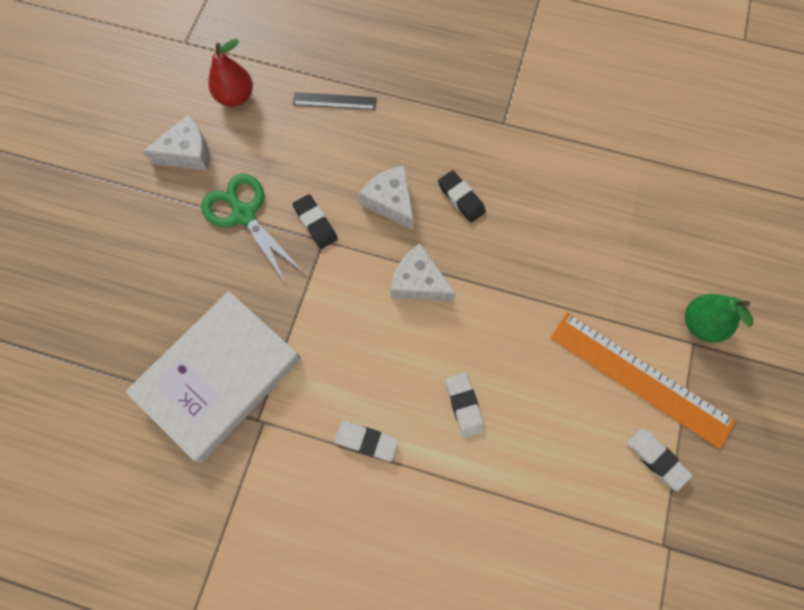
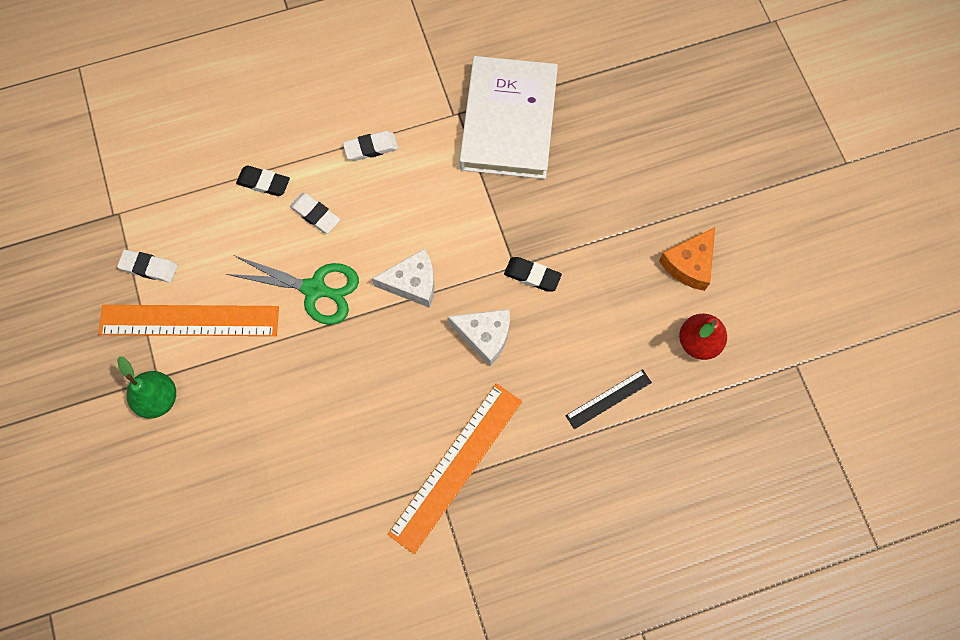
camera: 145 degrees right, 0 degrees up
white cheese [142,114,210,171] -> orange cheese [659,227,715,291]
green scissors [201,173,305,285] -> green scissors moved to [227,255,359,325]
black eraser [438,170,486,223] -> black eraser moved to [236,166,290,196]
none -> orange ruler [387,383,522,554]

